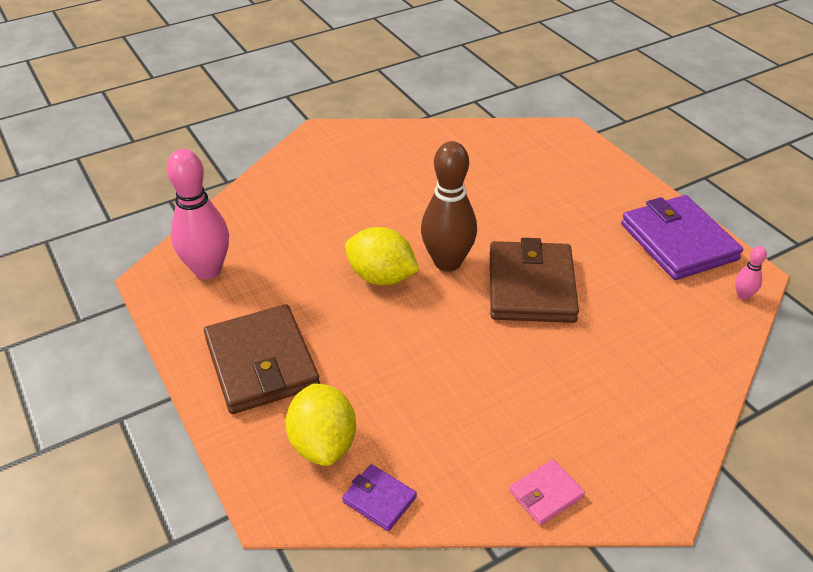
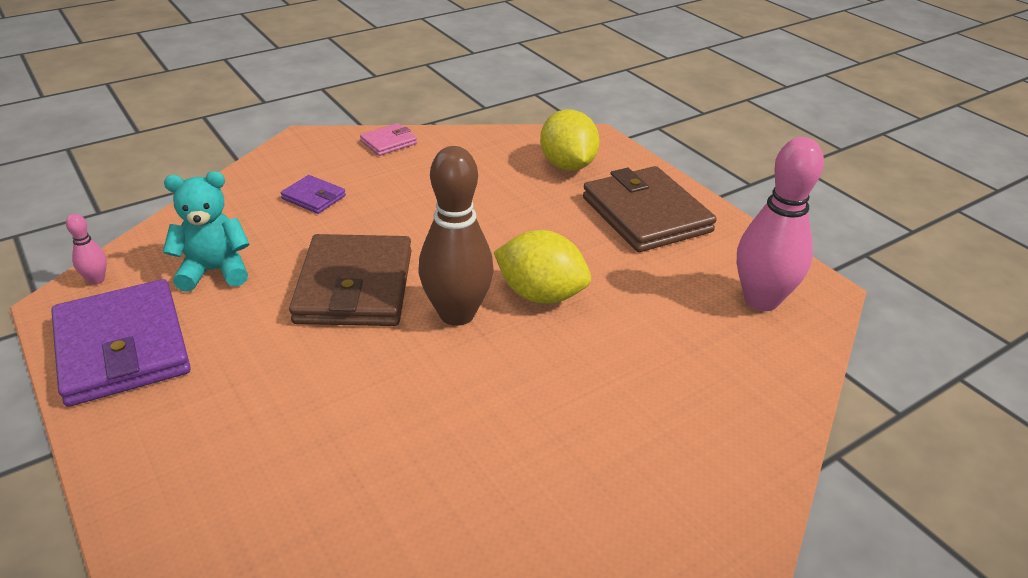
camera: 175 degrees right, 5 degrees down
purple wallet [342,464,417,531] -> purple wallet moved to [281,175,346,214]
none -> turquoise teddy bear [163,171,250,292]

